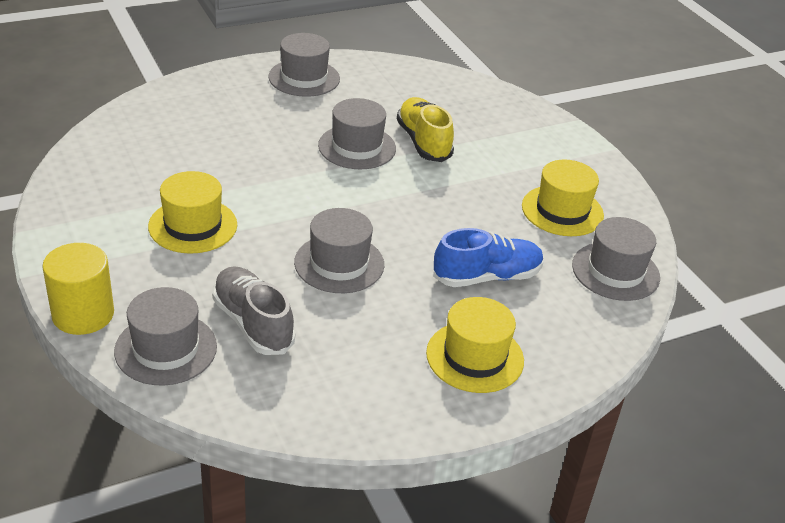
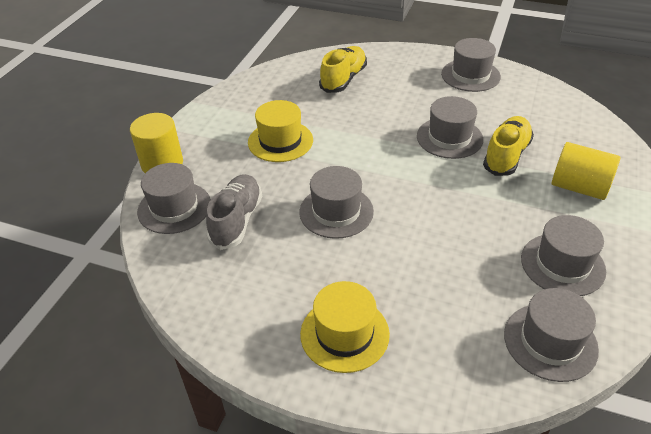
camera: 50 degrees right, 5 degrees up
blue shoe [433,228,544,287] -> none
yellow hat [522,160,604,236] -> grey hat [521,215,606,296]
none -> yellow shoe [319,46,367,93]
none -> yellow cylinder [552,142,620,200]

